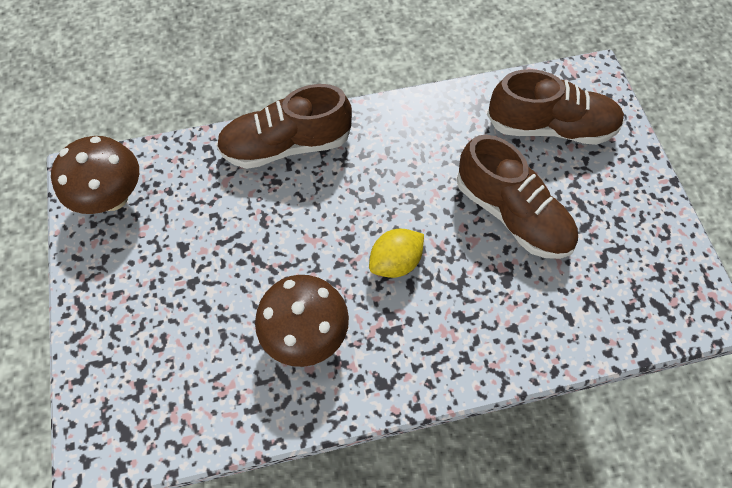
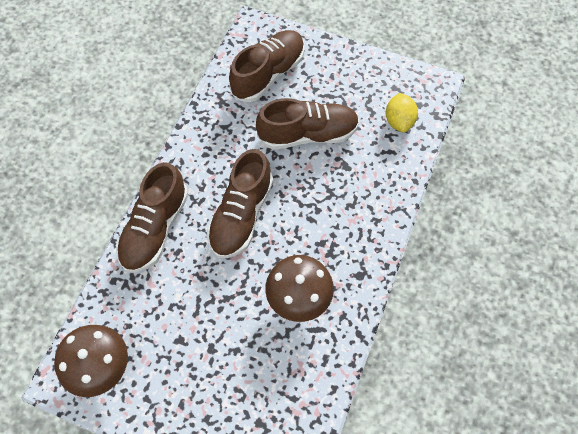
camera: 55 degrees left, 0 degrees up
yellow lemon [369,228,424,278] -> yellow lemon moved to [386,93,418,132]
none -> brown shoe [207,149,273,258]

